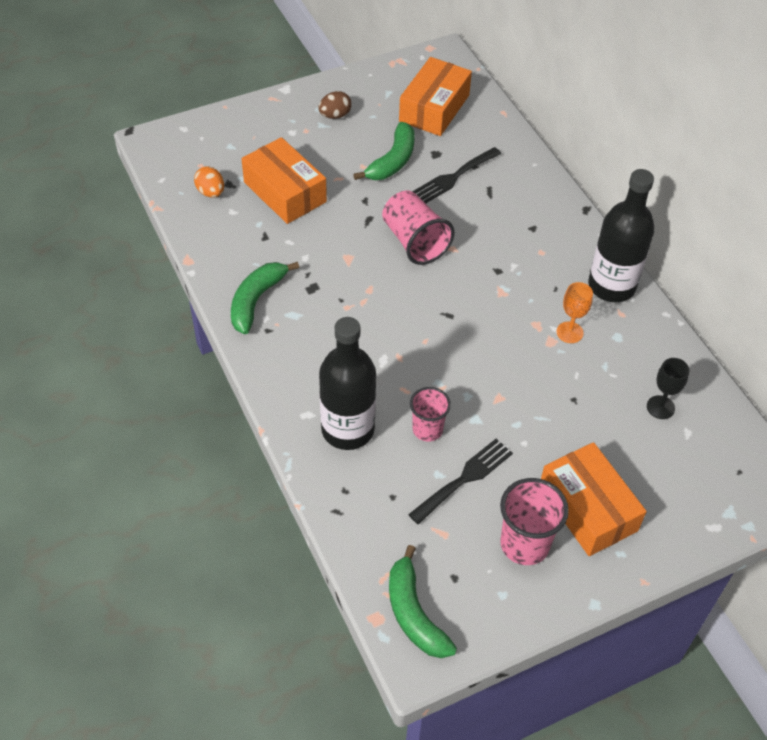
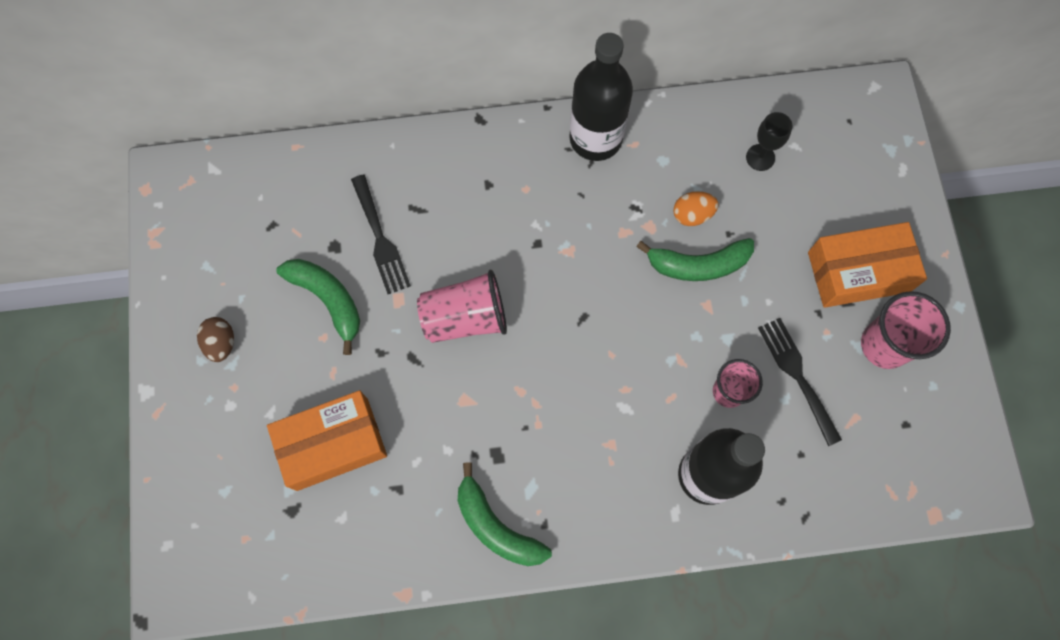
camera: 70 degrees left, 20 degrees up
orange egg [194,166,224,197] -> orange egg moved to [673,191,718,226]
green banana [389,545,457,658] -> green banana moved to [636,238,754,281]
orange box [399,57,472,136] -> none
orange goblet [556,282,593,343] -> none

